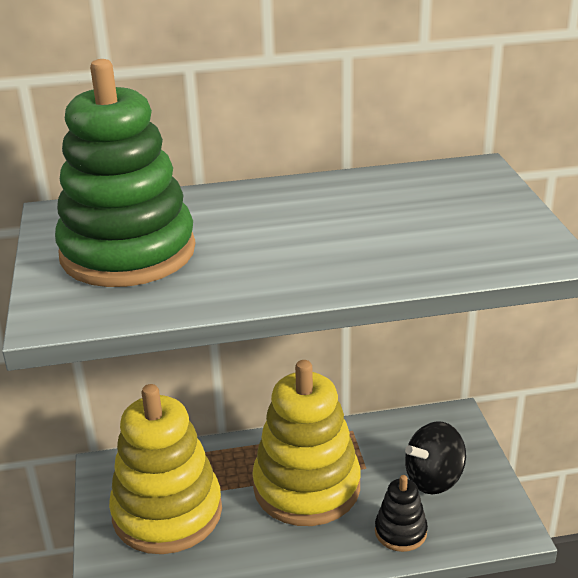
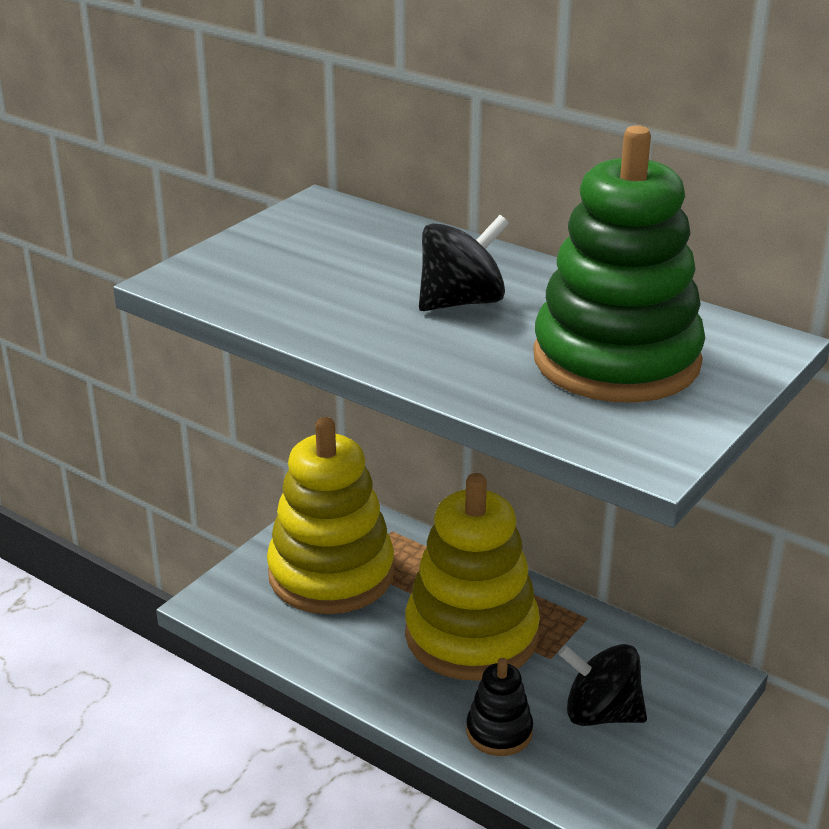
camera: 45 degrees right, 0 degrees up
green stacking toy [55,59,195,287] -> green stacking toy moved to [533,125,705,403]
none -> black spinning top [419,215,509,311]

